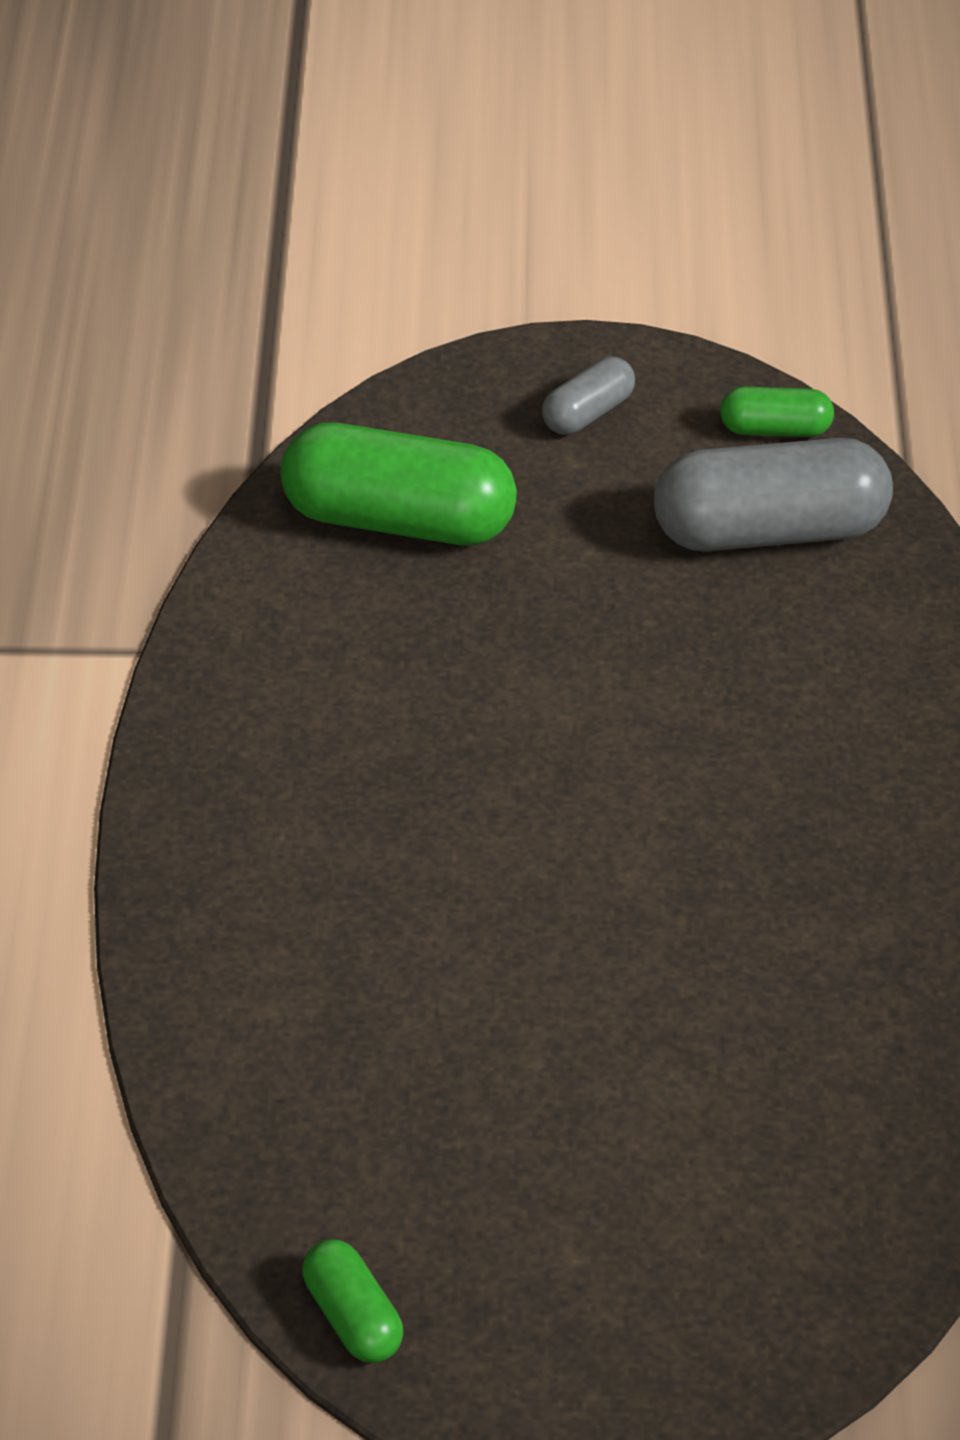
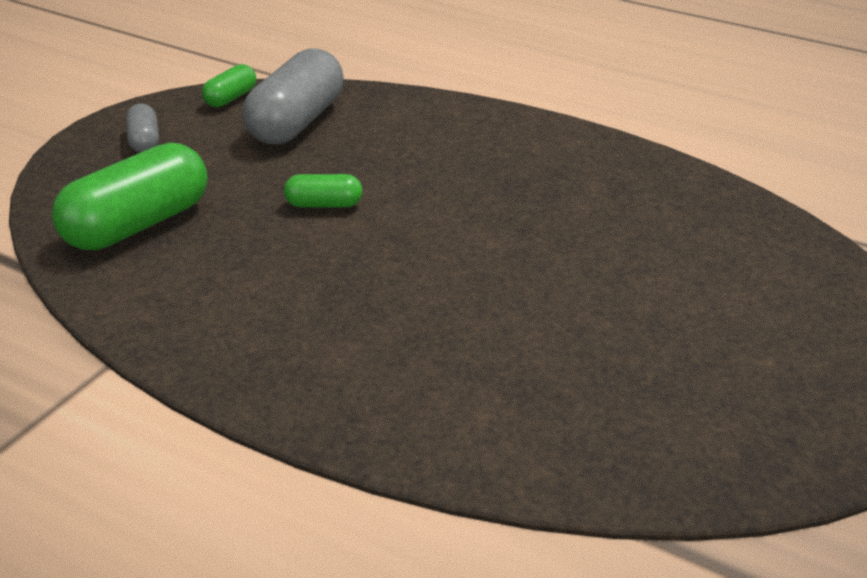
camera: 60 degrees left, 10 degrees down
green capsule [302,1240,403,1363] -> green capsule moved to [284,174,363,208]

